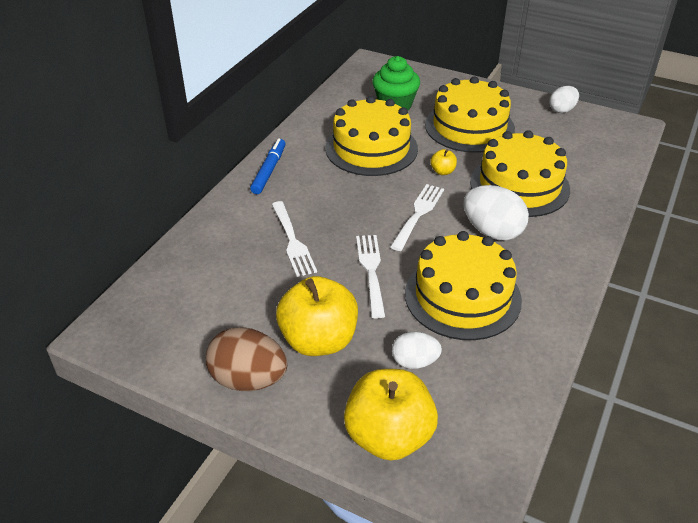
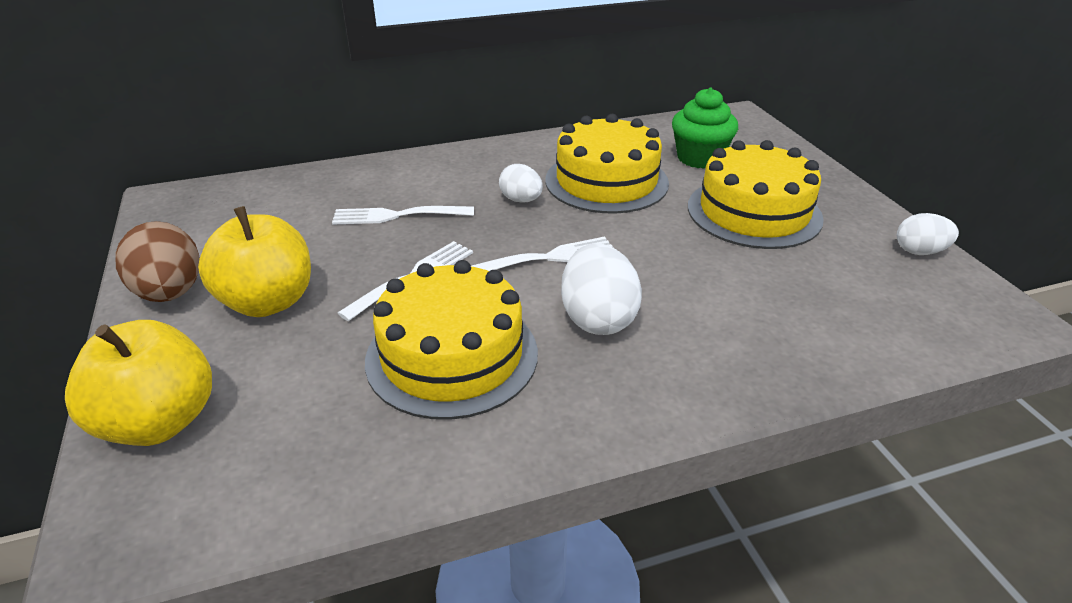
camera: 45 degrees right, 5 degrees down
blue marker [250,138,286,194] -> none
white fork [272,201,317,277] -> white fork turned 60 degrees clockwise [332,206,474,225]
white egg [392,332,442,369] -> white egg moved to [499,164,543,203]
yellow apple [430,149,457,175] -> none
yellow cake [470,130,570,217] -> none

